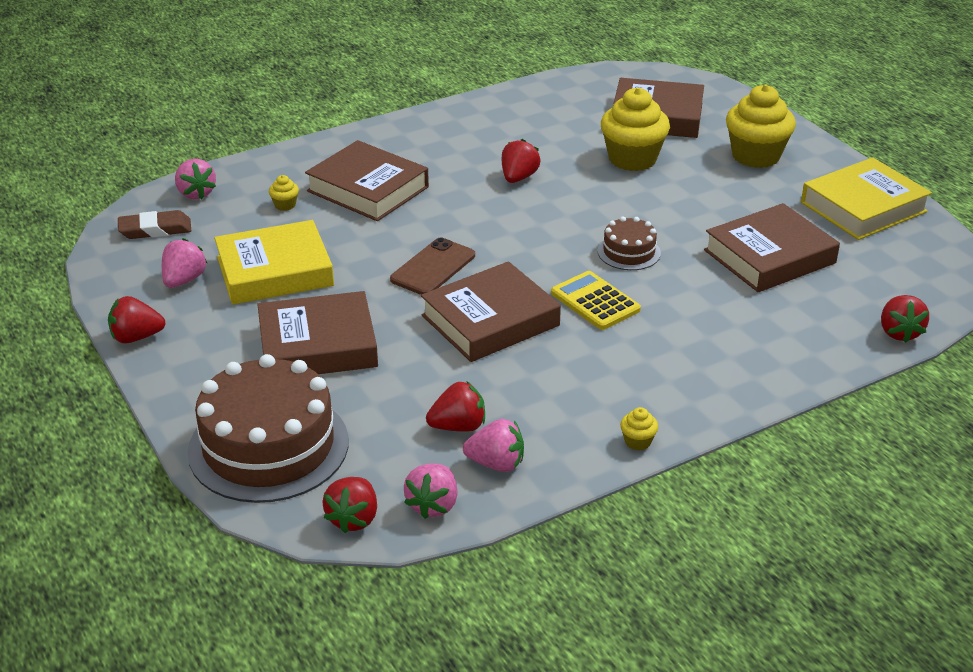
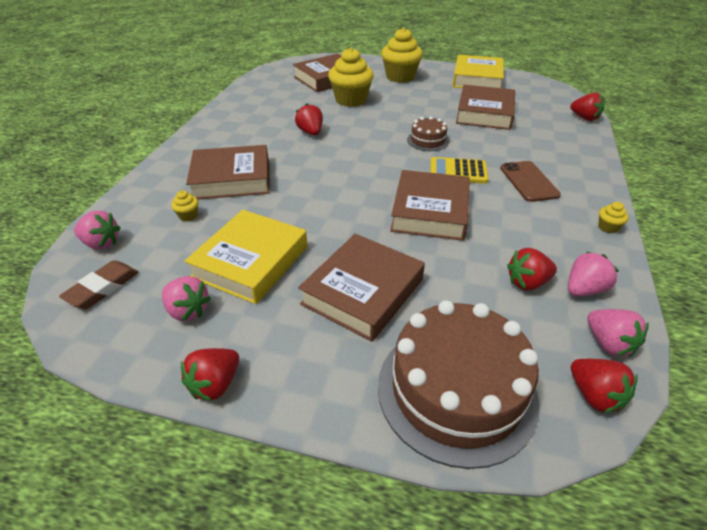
camera: 45 degrees left, 5 degrees up
pink strawberry [162,238,207,288] -> pink strawberry turned 150 degrees clockwise [162,276,211,321]
brown phone [390,238,475,295] -> brown phone moved to [500,161,561,202]
red strawberry [426,382,485,432] -> red strawberry turned 135 degrees counterclockwise [507,248,557,290]

